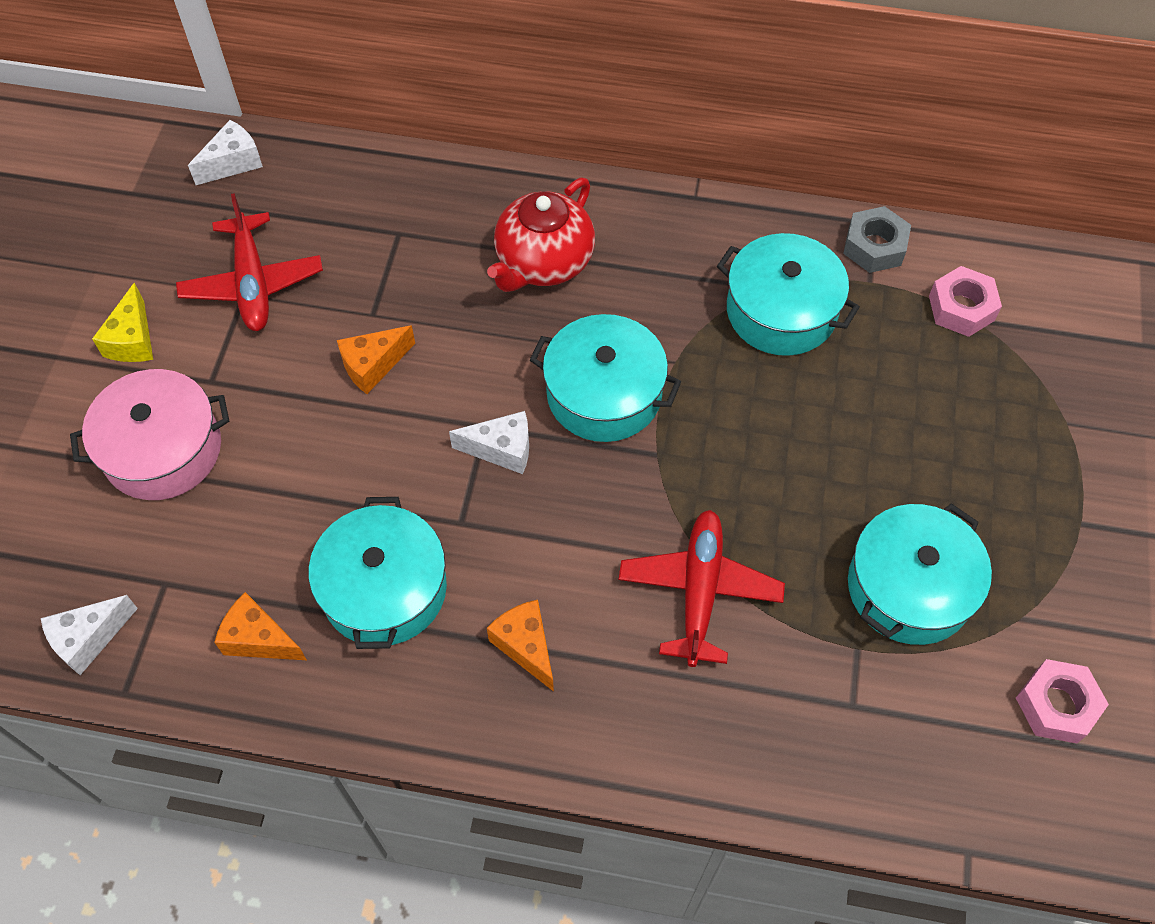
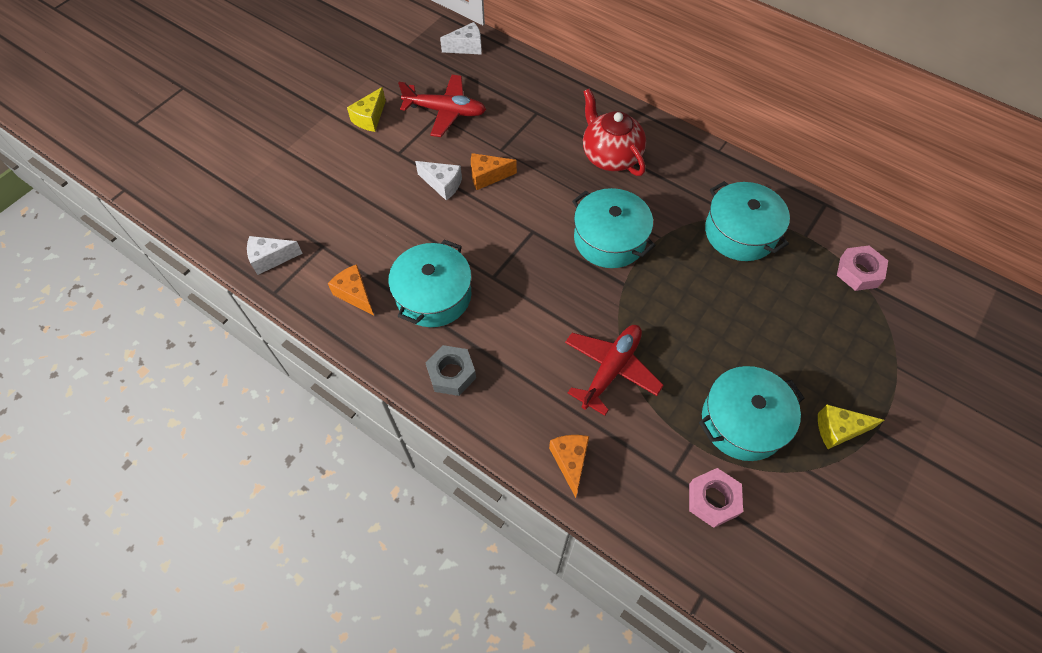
camera: 25 degrees right, 0 degrees up
pink pot [70,369,230,500] -> none
red plane [176,193,323,331] -> red plane turned 90 degrees counterclockwise [398,75,486,137]
white cheese [449,411,529,474] -> white cheese moved to [415,161,462,200]
red teapot [487,178,595,292] -> red teapot turned 90 degrees clockwise [583,88,646,176]
orange cheese [487,600,554,692] -> orange cheese moved to [549,435,589,498]
grey nut [843,206,911,273] -> grey nut moved to [425,345,476,396]
pink nut [1016,659,1109,743] -> pink nut moved to [689,468,743,528]
none -> yellow cheese [818,404,884,449]

